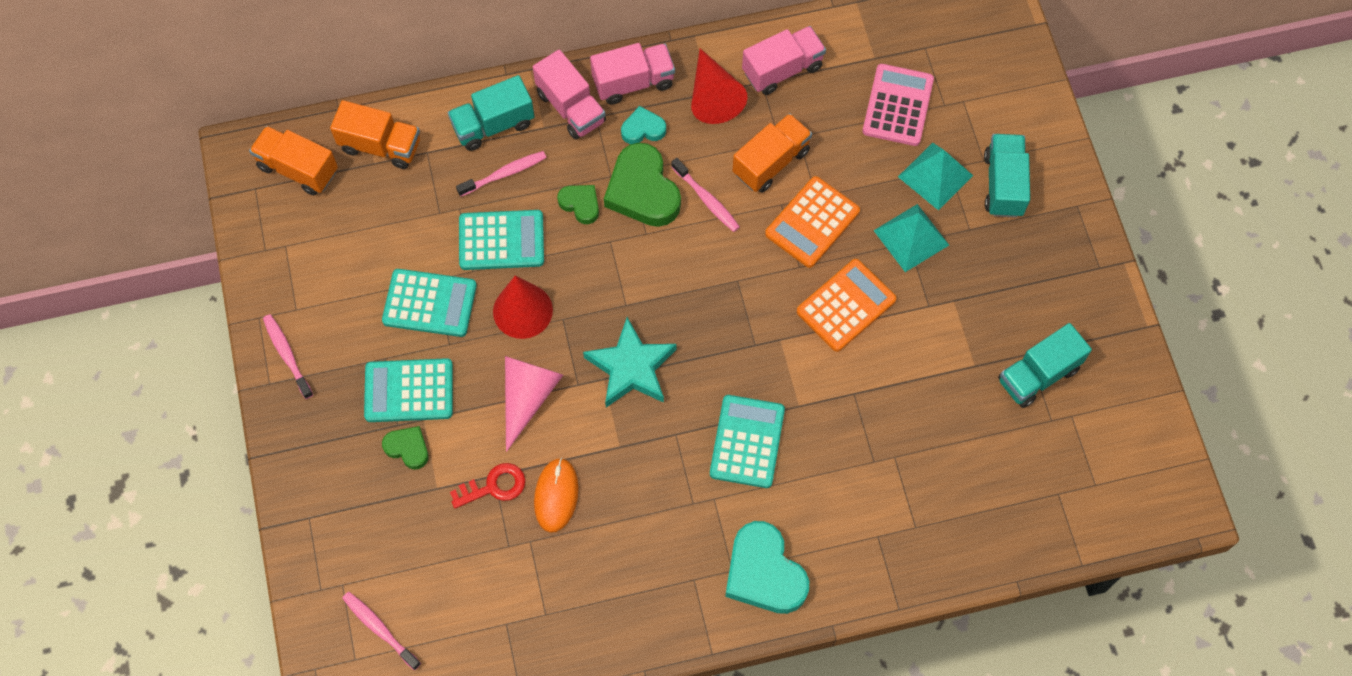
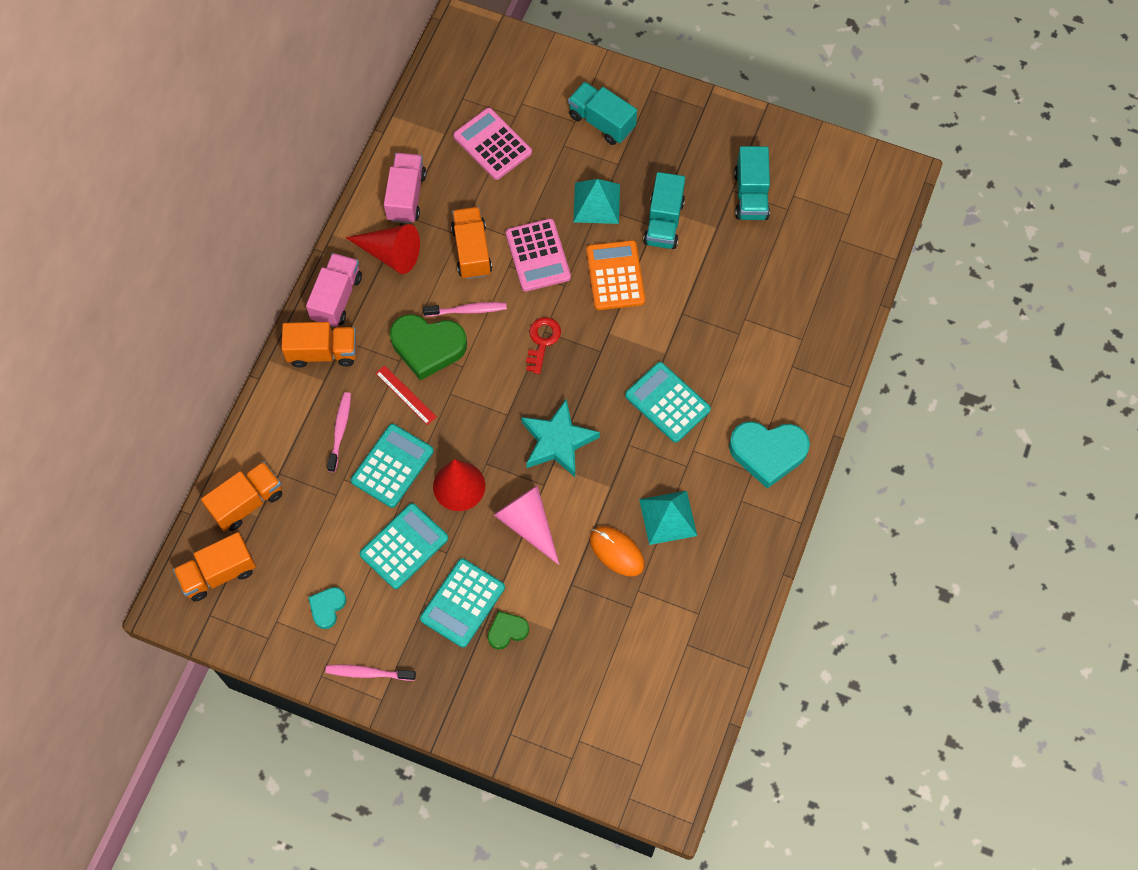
camera: 55 degrees left, 0 degrees up
pink toothbrush [342,592,421,670] -> none
turquoise truck [448,75,535,151] -> turquoise truck moved to [643,172,685,249]
red key [450,463,525,509] -> red key moved to [526,317,561,374]
pink truck [533,49,606,139] -> orange truck [281,322,357,368]
green heart [557,185,599,224] -> red ruler [375,365,436,425]
turquoise heart [621,106,666,144] -> turquoise heart moved to [308,587,346,629]
orange calculator [765,176,860,268] -> pink calculator [506,218,571,292]
turquoise pyramid [898,143,973,210] -> turquoise pyramid moved to [639,491,697,545]

